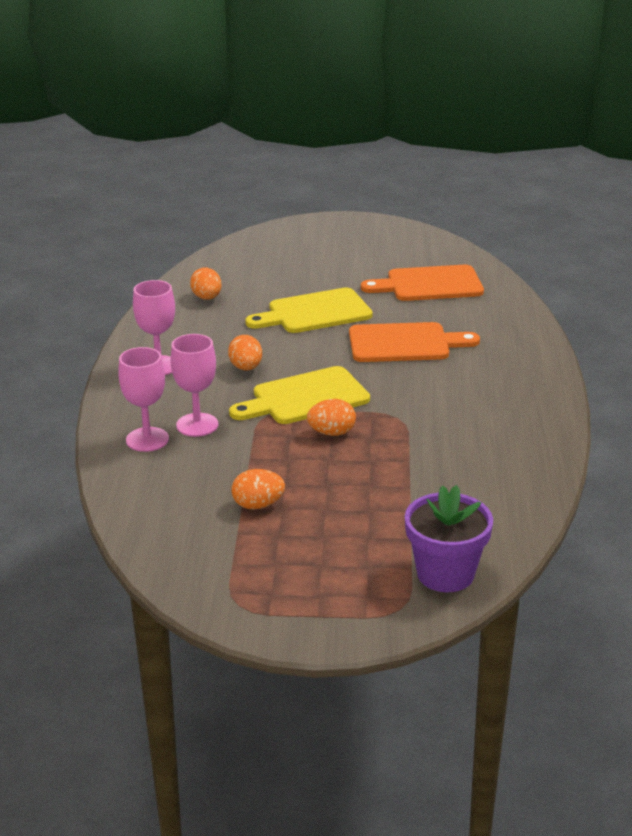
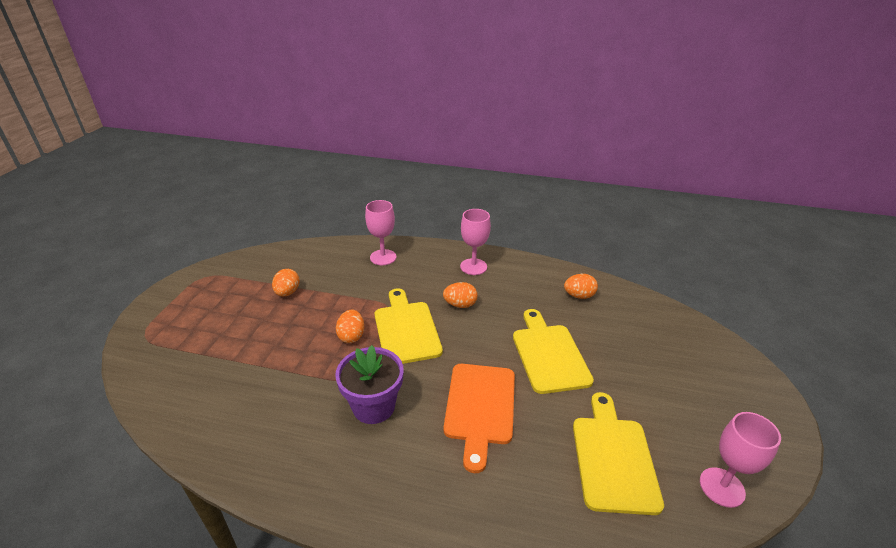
camera: 100 degrees right, 5 degrees up
pink goblet [171,334,218,437] -> pink goblet moved to [700,412,781,508]
orange cutting board [361,265,484,301] -> yellow cutting board [573,392,664,515]
purple flower pot [405,485,493,592] -> purple flower pot moved to [335,345,404,424]

